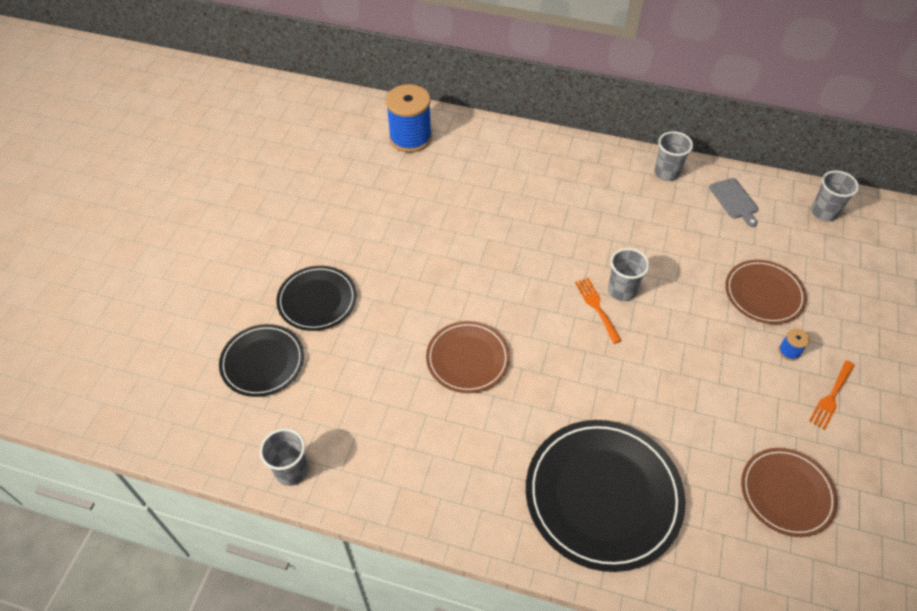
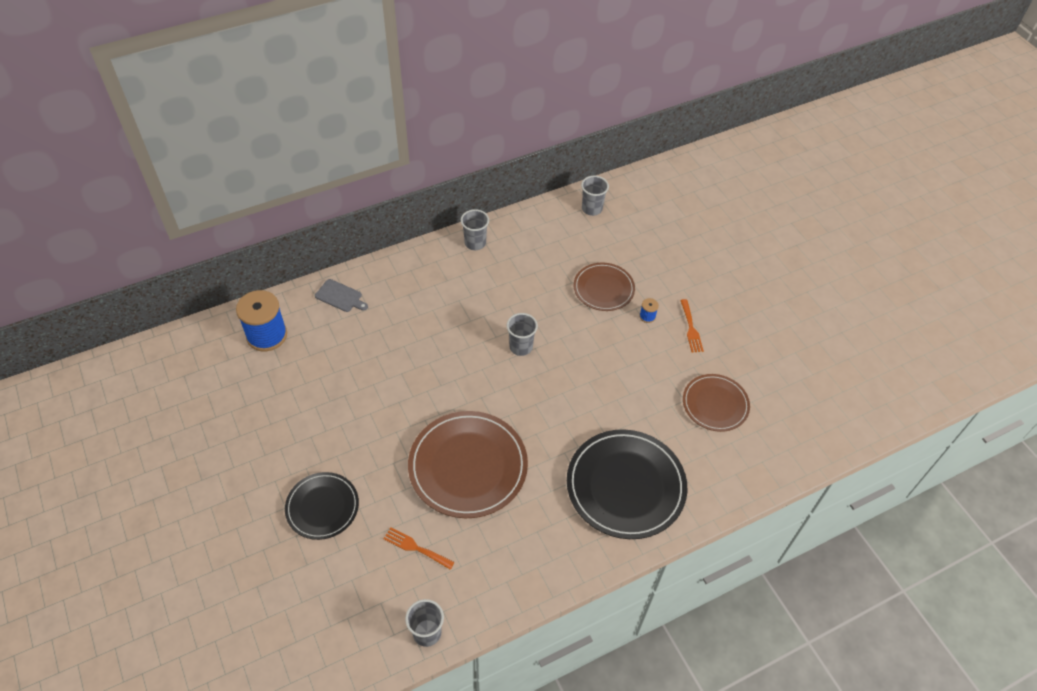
camera: 45 degrees left, 0 degrees up
black plate [219,324,304,397] -> none
brown plate [426,321,510,393] -> brown plate [408,411,528,518], size x1.69
orange fork [575,278,622,344] -> orange fork moved to [383,527,455,570]
grey cutting board [709,178,759,227] -> grey cutting board moved to [315,279,368,312]

